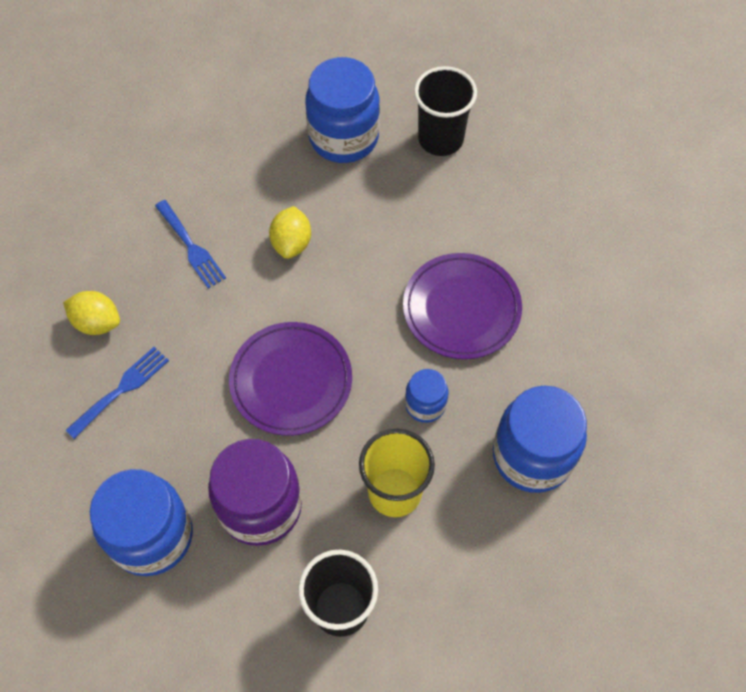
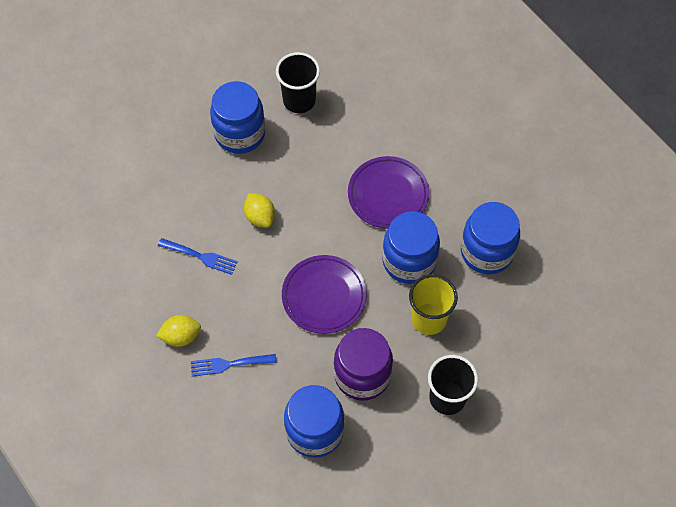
camera: 35 degrees left, 0 degrees up
blue fork [65,347,169,439] -> blue fork turned 105 degrees counterclockwise [191,354,277,376]
blue jar [405,369,448,423] -> blue jar [382,211,440,284], size x1.94

